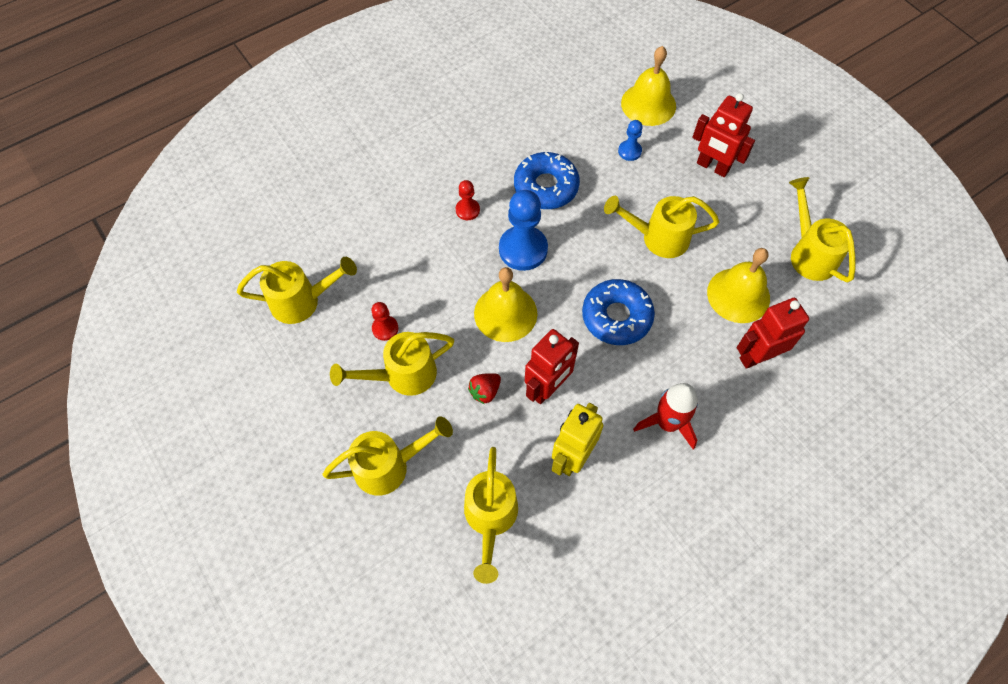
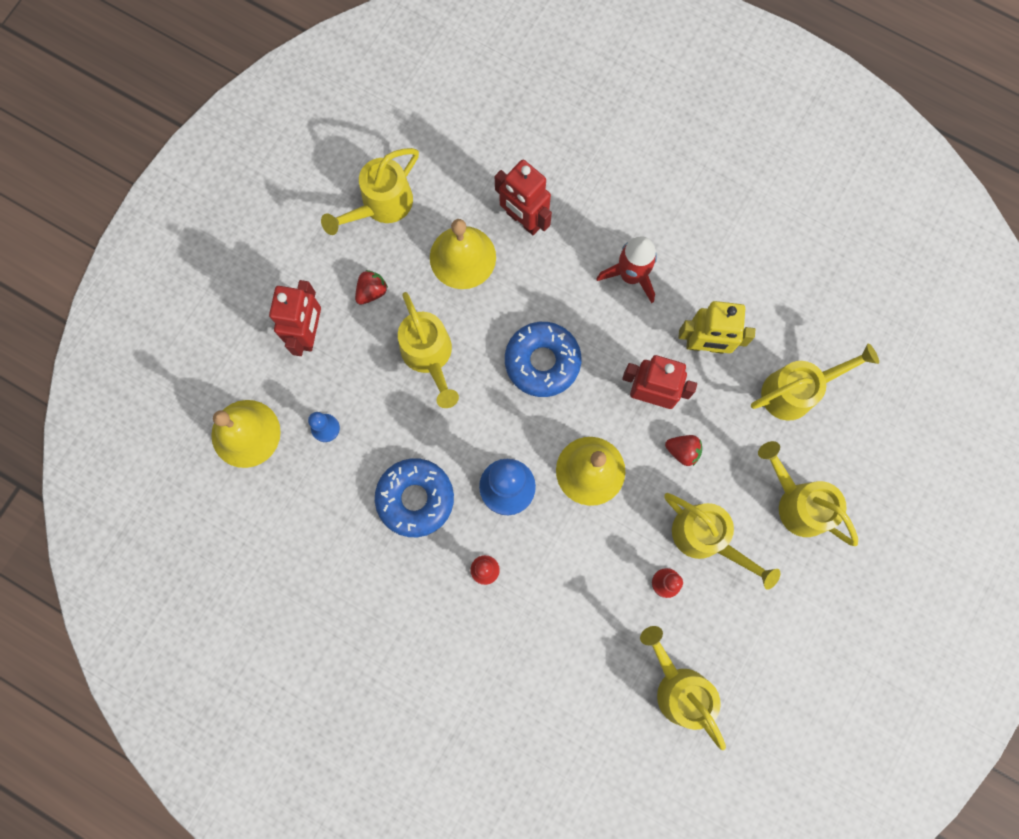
camera: 115 degrees left, 15 degrees up
none -> red strawberry [355,270,388,305]

